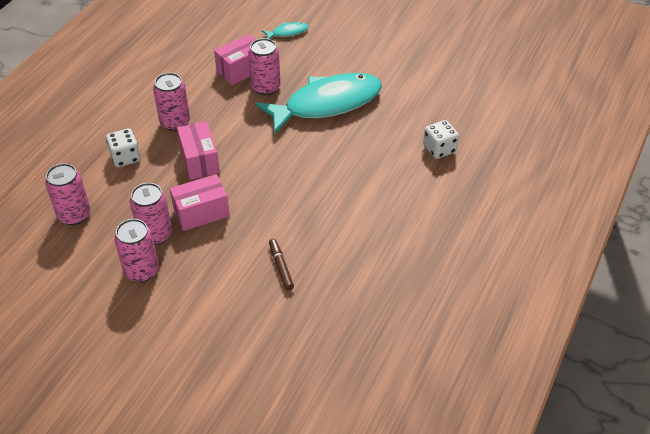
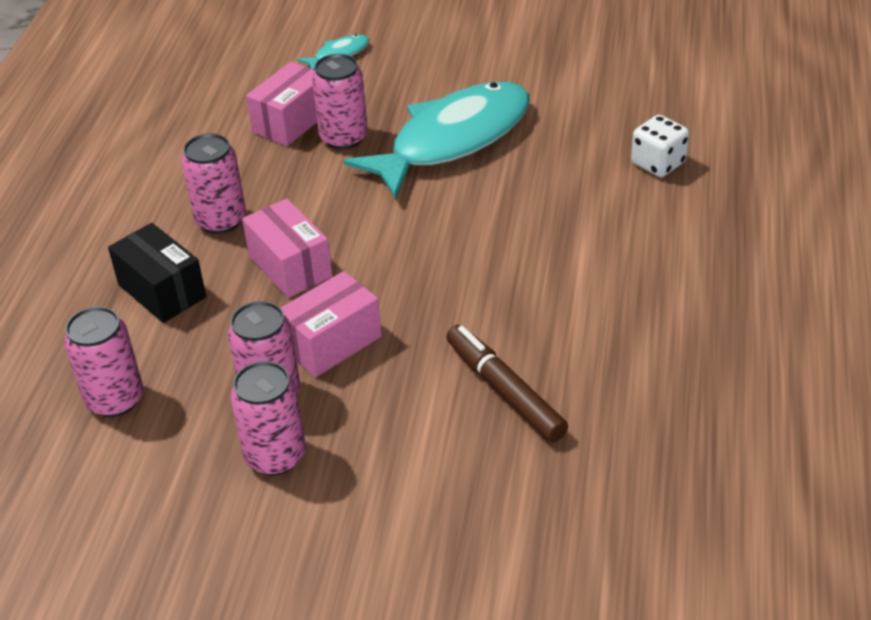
camera: 15 degrees left, 5 degrees down
white dice [106,128,140,167] -> black box [108,223,206,323]
brown marker [269,239,294,291] -> brown marker [446,325,568,442], size x1.61

